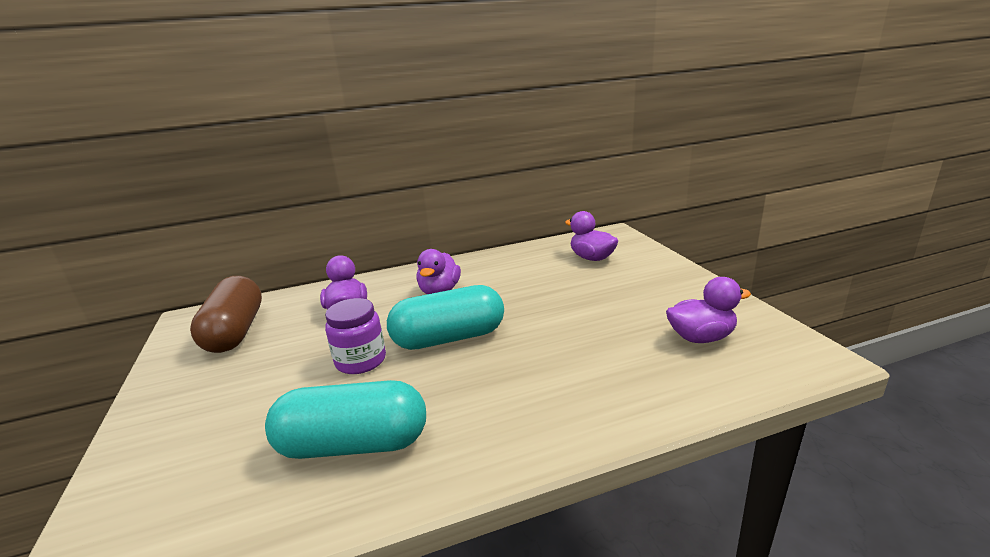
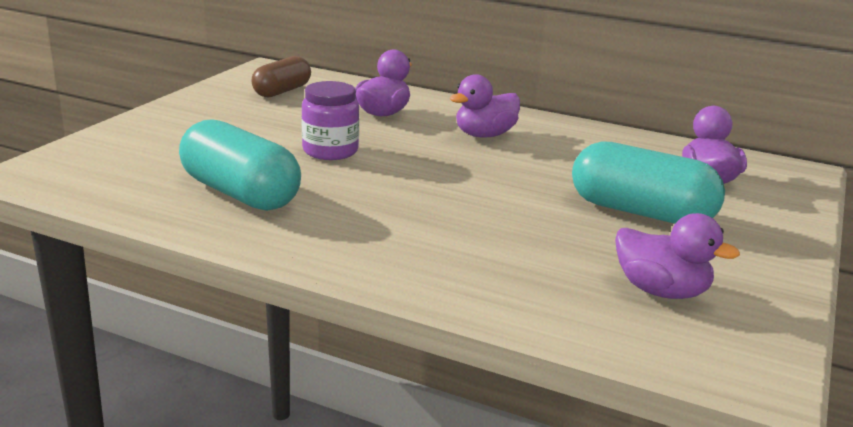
camera: 40 degrees right, 0 degrees up
brown capsule [190,276,262,353] -> brown capsule [251,56,311,97], size x0.64
turquoise capsule [387,285,504,350] -> turquoise capsule moved to [572,141,725,224]

